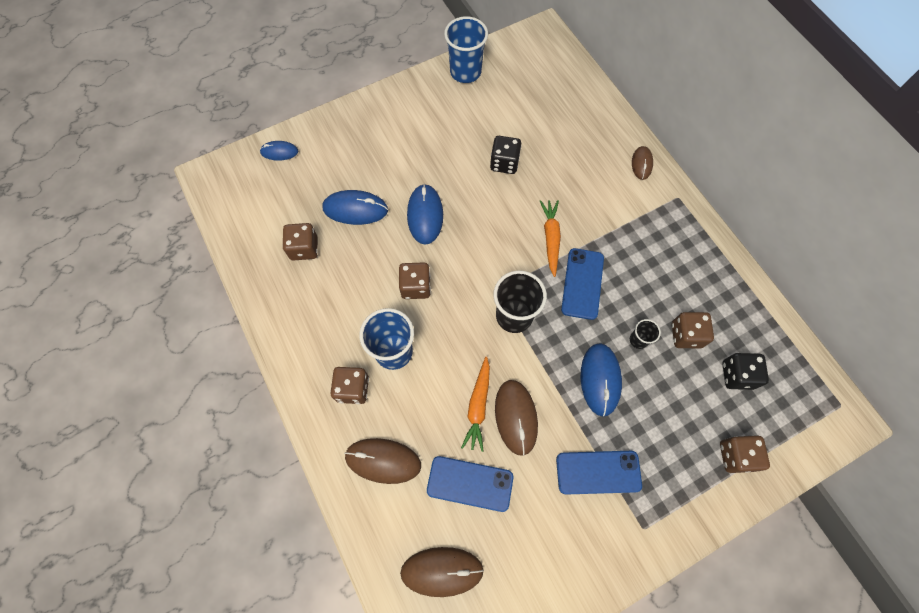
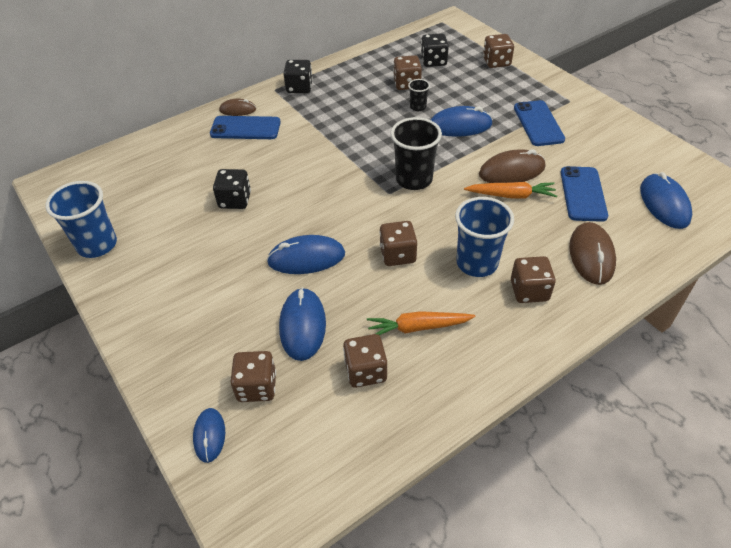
camera: 95 degrees left, 20 degrees down
brown mouse [400,547,484,597] -> blue mouse [640,172,692,229]
orange carrot [540,200,561,277] -> orange carrot moved to [367,311,475,335]
blue phone [561,248,604,320] -> blue phone moved to [210,116,281,139]
none -> brown dice [230,351,276,402]
none -> black dice [283,60,313,93]

